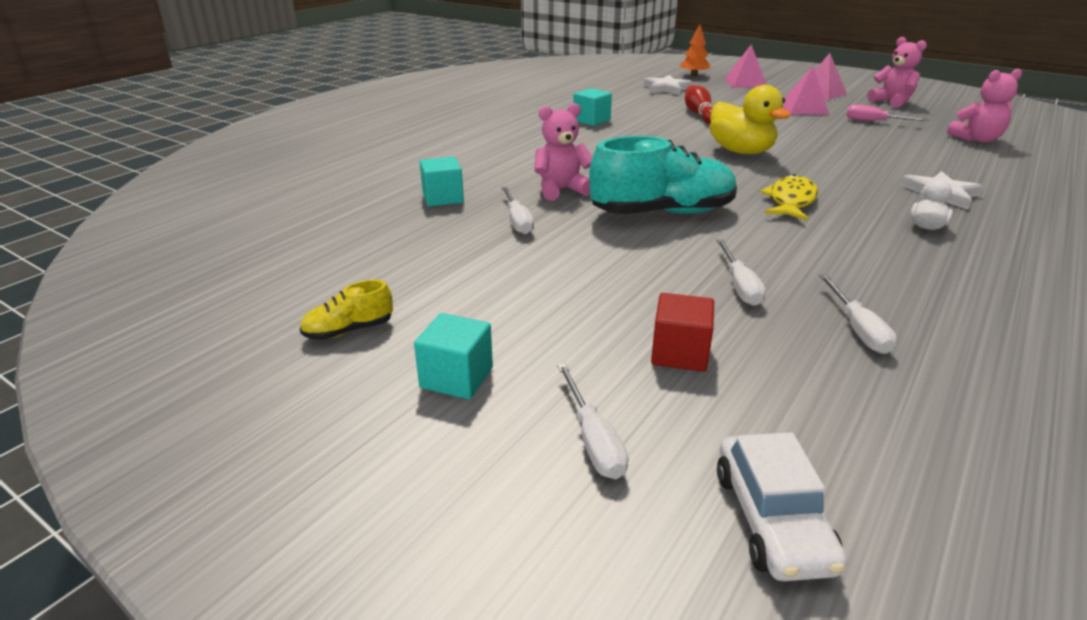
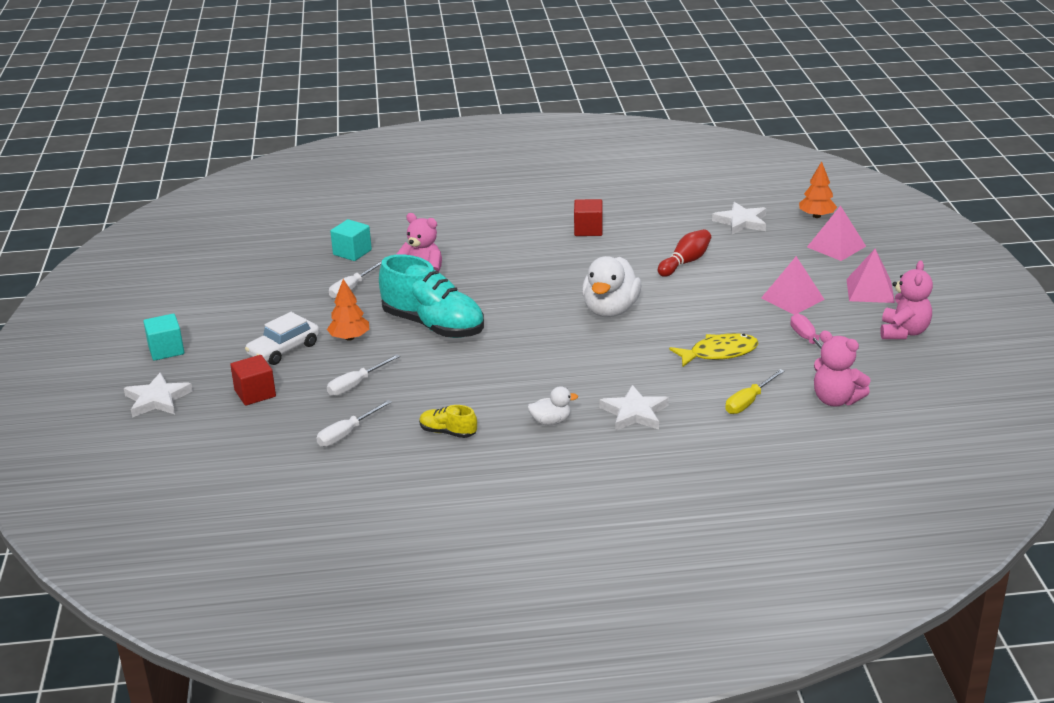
camera: 50 degrees right, 0 degrees up
yellow shoe [300,280,393,340] -> yellow shoe moved to [419,405,477,438]
white screwdriver [557,363,628,479] -> white star [124,373,193,418]
turquoise cube [573,88,612,126] -> red cube [574,199,602,236]
yellow duck [710,85,791,154] -> white duck [582,256,641,317]
white car [717,432,847,581] -> white car moved to [245,312,320,365]
yellow fish [760,174,818,221] -> yellow fish moved to [669,333,759,367]
none -> orange tree [327,279,369,341]
none -> yellow screwdriver [725,369,785,414]

